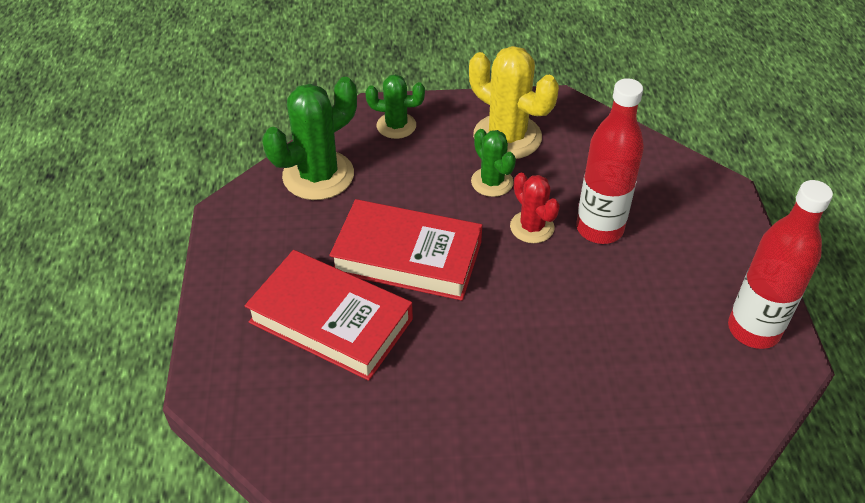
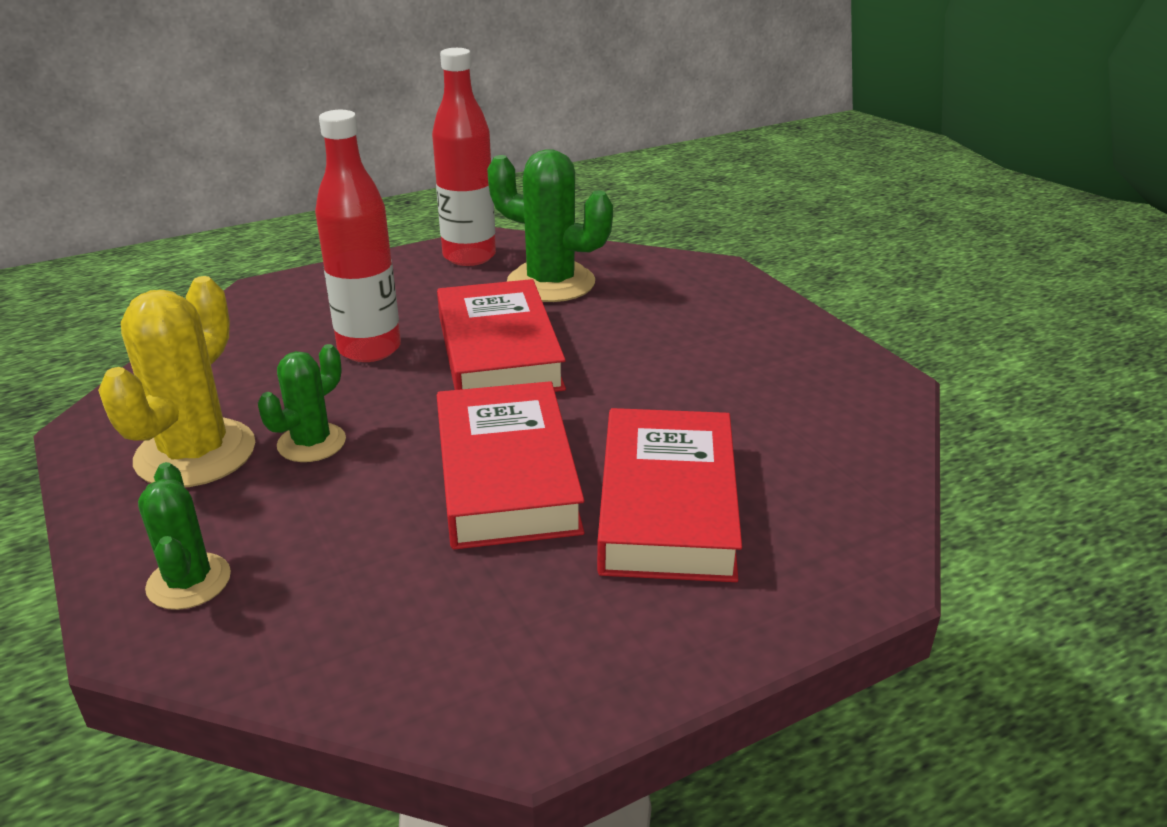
camera: 115 degrees left, 15 degrees down
green cactus [262,77,357,200] -> green cactus moved to [487,149,613,302]
red cactus [510,173,560,243] -> none
none -> red book [437,279,566,392]

